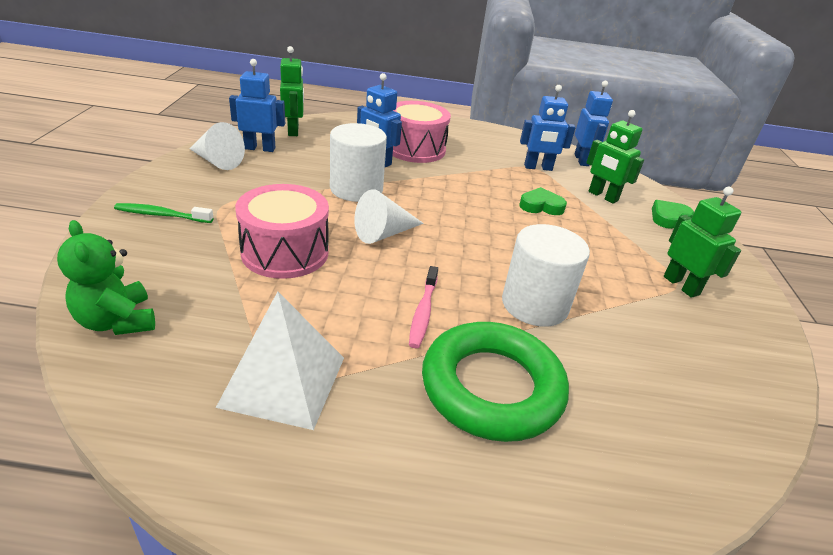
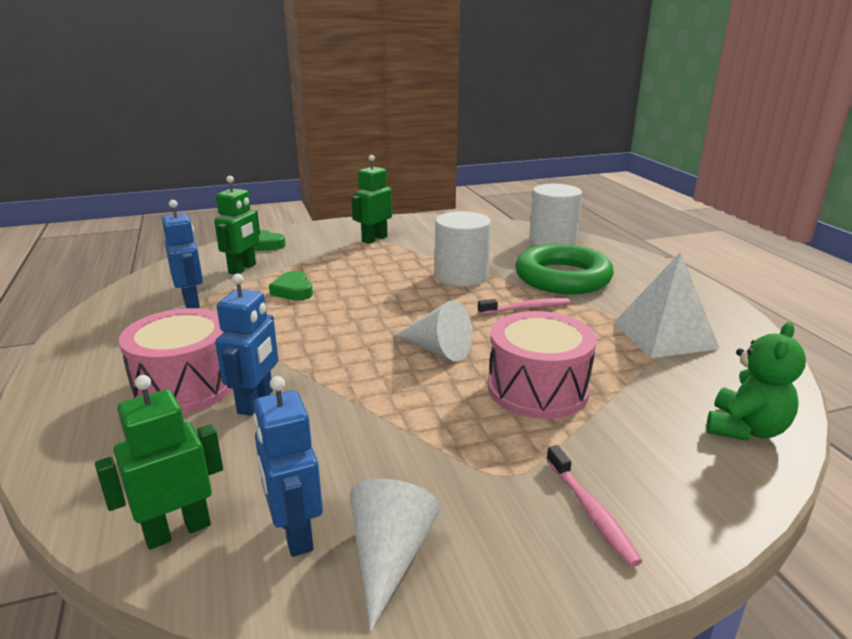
camera: 110 degrees left, 10 degrees down
green toothbrush [114,203,213,223] -> pink toothbrush [546,445,643,567]
white cylinder [330,123,387,202] -> white cylinder moved to [529,184,582,245]
blue robot [574,81,613,166] -> none

